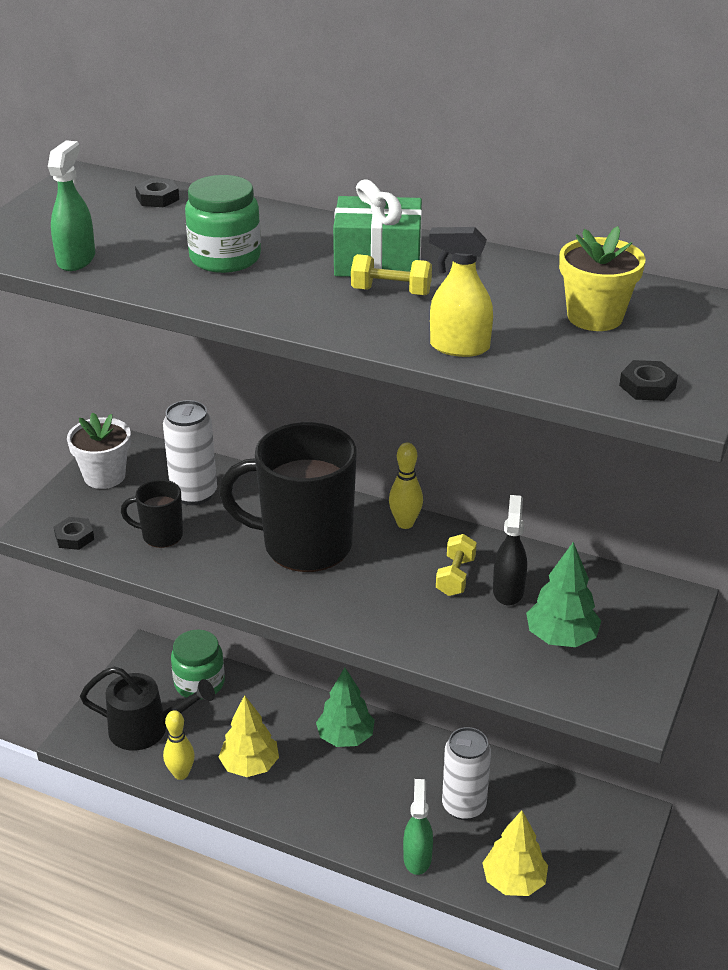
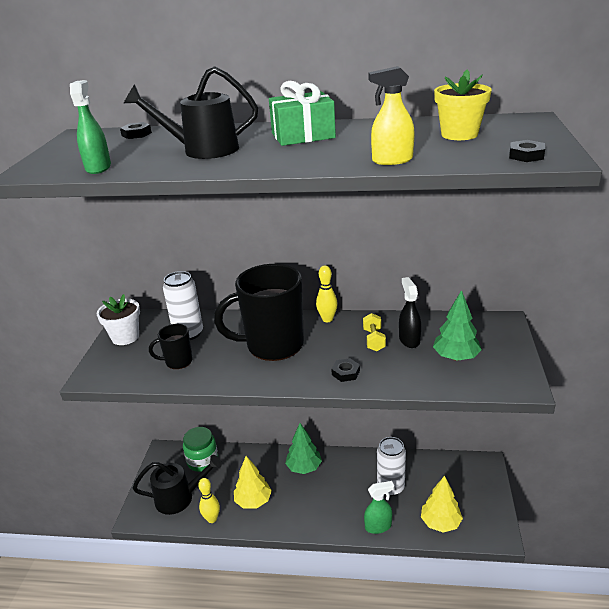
camera: 15 degrees left, 5 degrees down
black nut [54,517,94,550] -> black nut moved to [331,358,360,382]
green jar [185,175,261,273] -> black watering can [124,66,258,159]
yellow dumbbell [351,254,432,295] -> none
green spray bottle [403,779,433,875] -> green spray bottle turned 90 degrees clockwise [364,481,394,534]

